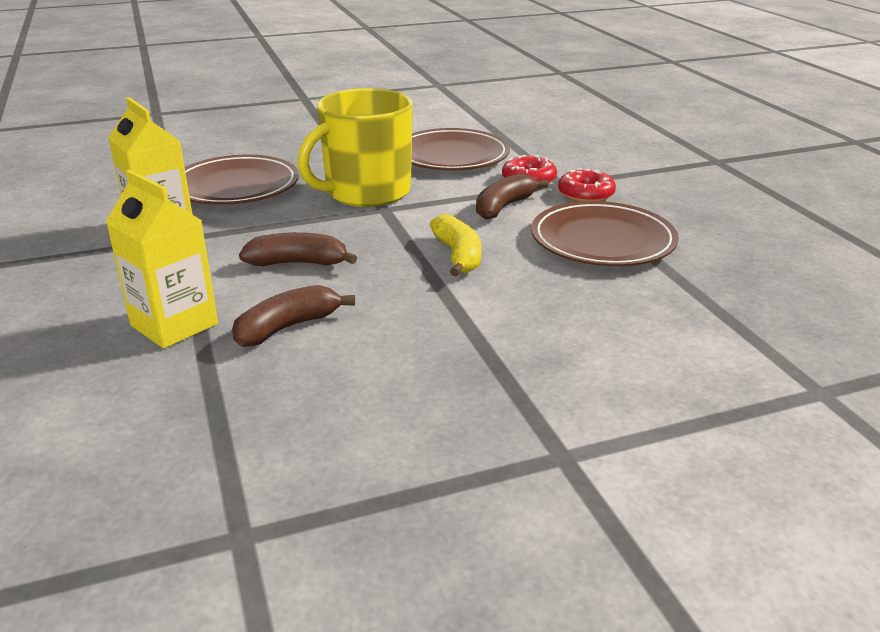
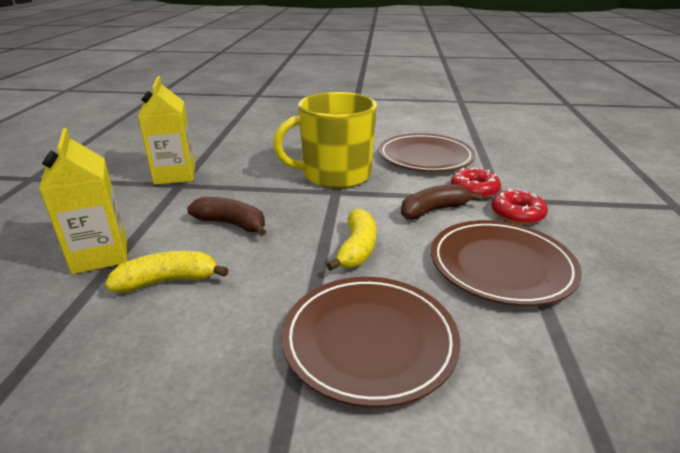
camera: 25 degrees right, 0 degrees up
brown plate [185,155,299,205] -> brown plate moved to [281,277,461,408]
brown banana [232,285,355,347] -> yellow banana [105,251,229,293]

